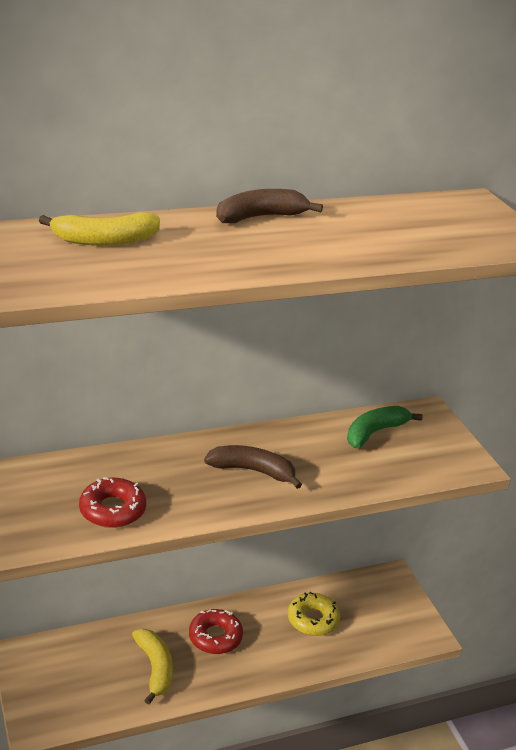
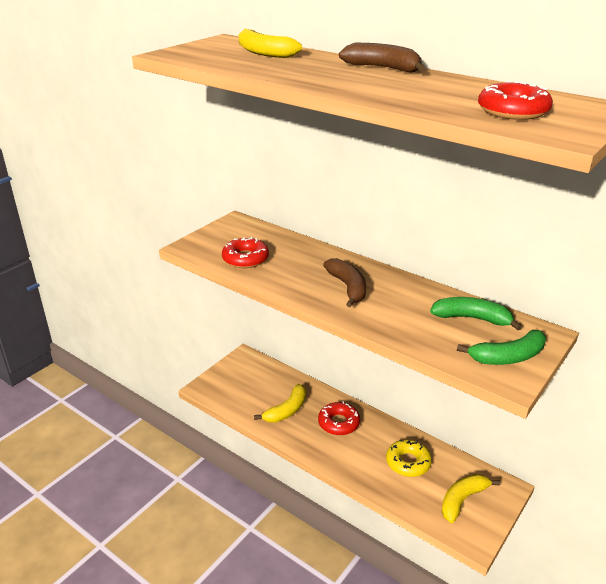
camera: 60 degrees right, 0 degrees up
none -> yellow banana [441,474,500,523]
none -> green banana [457,330,546,365]
none -> red donut [478,81,553,120]

